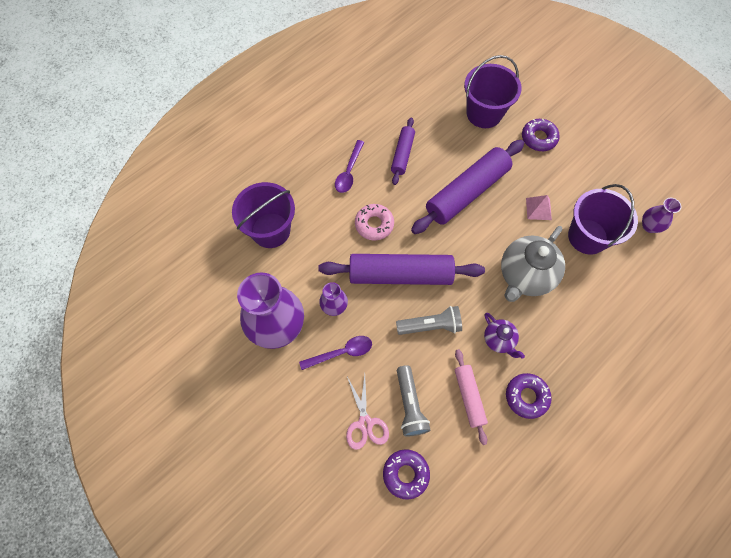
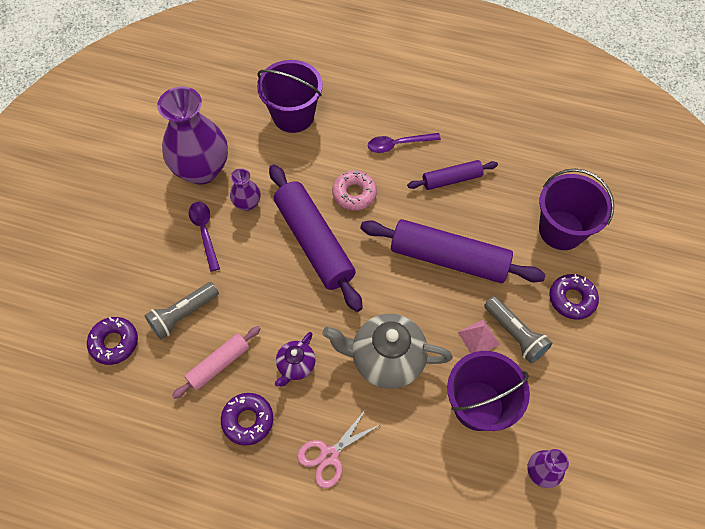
camera: 60 degrees right, 5 degrees down
purple spoon [299,336,372,370] -> purple spoon turned 150 degrees counterclockwise [189,202,220,272]
pink scissors [346,375,389,450] -> pink scissors moved to [297,408,381,488]
grey flashlight [396,306,462,335] -> grey flashlight moved to [484,296,552,363]

